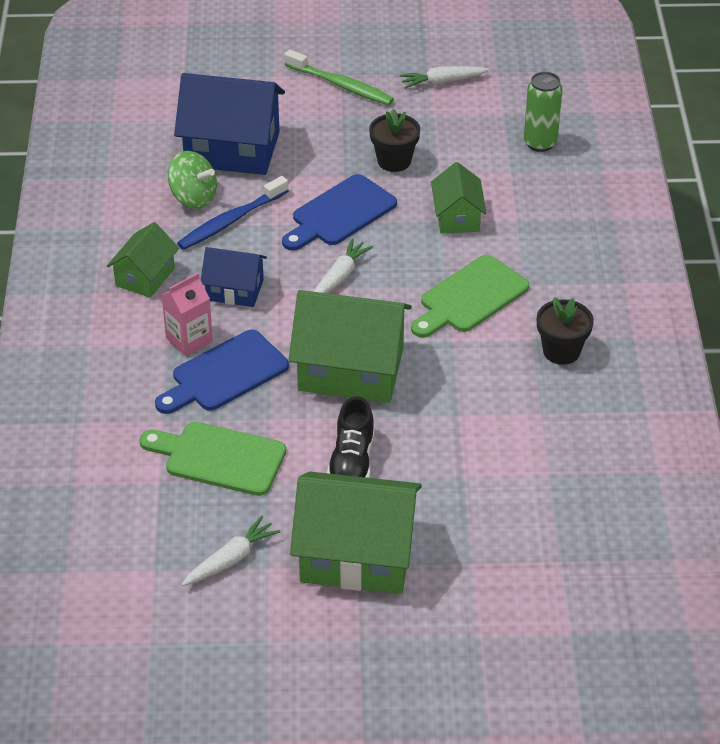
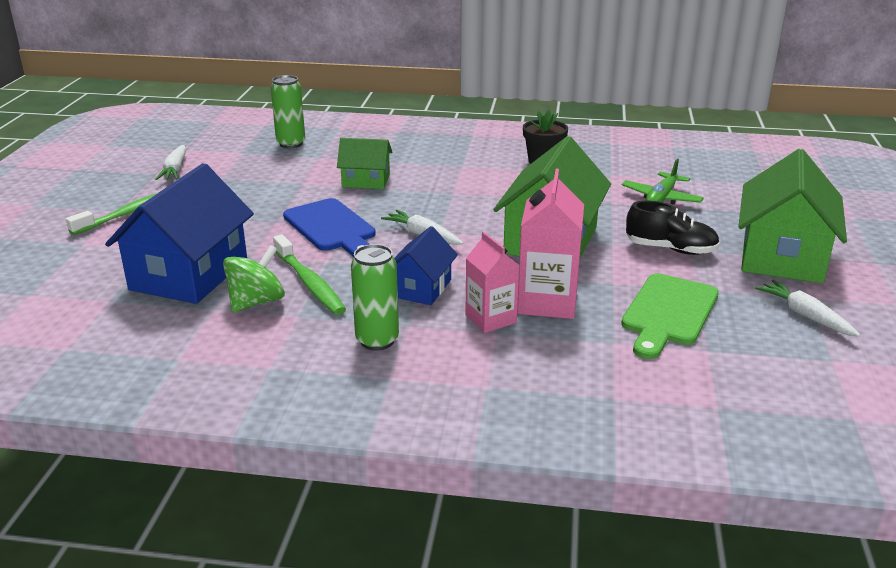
camera: 80 degrees left, 15 degrees down
green house [107,222,179,298] -> green can [351,244,399,351]
blue cutting board [155,330,289,414] -> pink carton [517,169,584,319]
blue toothbrush [177,176,289,250] -> green toothbrush [273,234,346,315]
black flower pot [369,108,420,172] -> none
green cutting board [411,255,529,338] -> none
none -> green plane [622,159,704,205]

